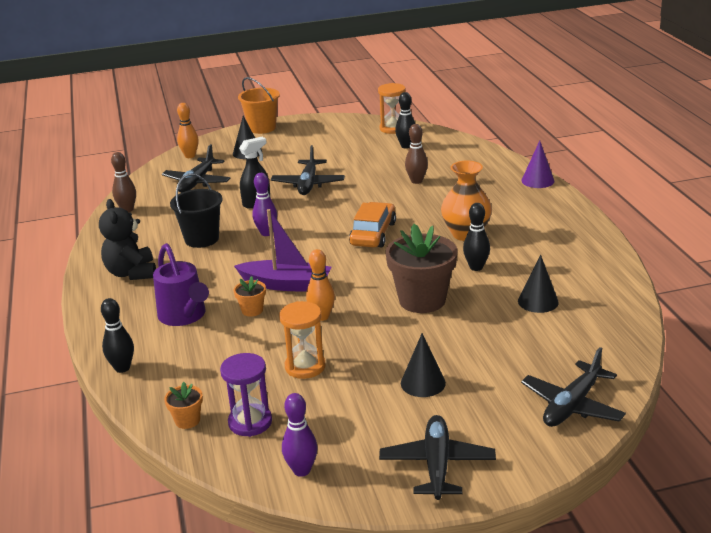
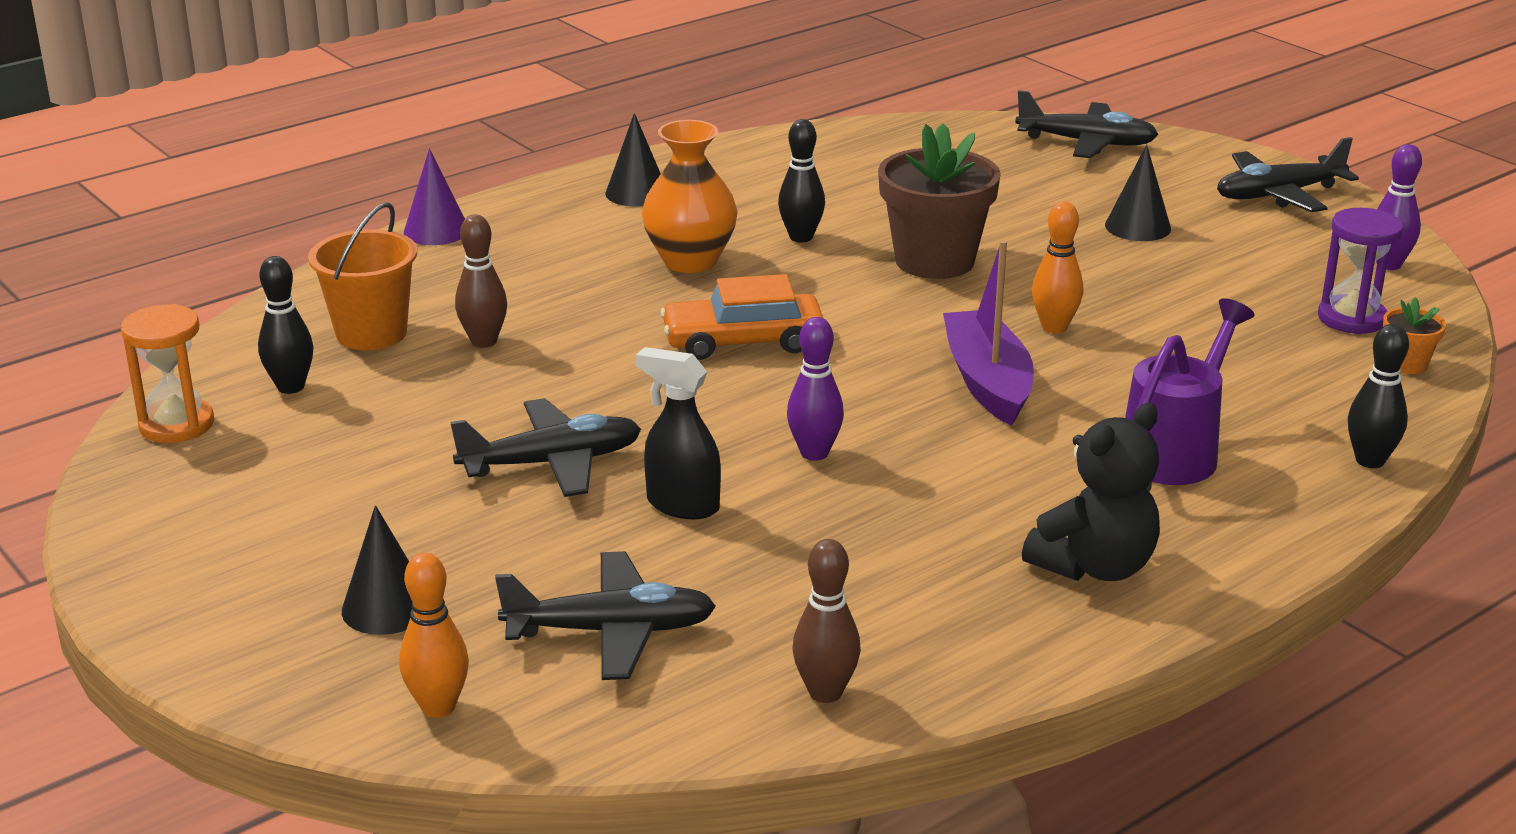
camera: 115 degrees left, 0 degrees up
black bucket [170,174,223,248] -> none
orange flower pot [234,276,266,317] -> none
orange bucket [238,77,280,134] -> orange bucket moved to [308,202,417,350]
orange hourglass [279,301,326,379] -> none
black cone [518,254,559,313] -> black cone moved to [605,113,661,206]

